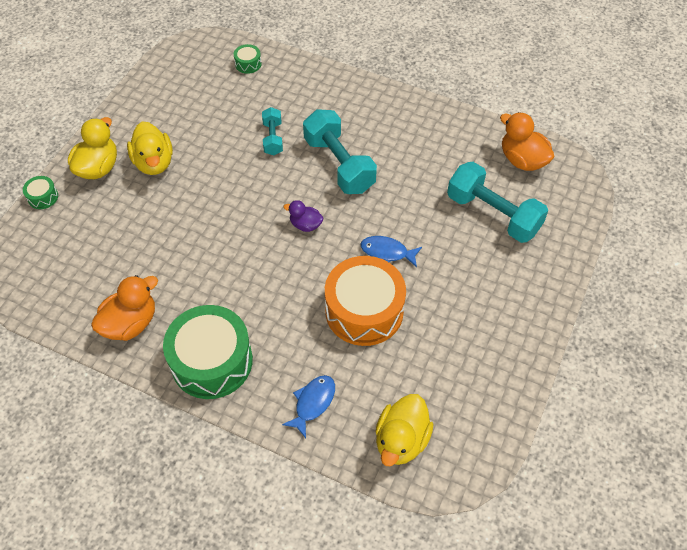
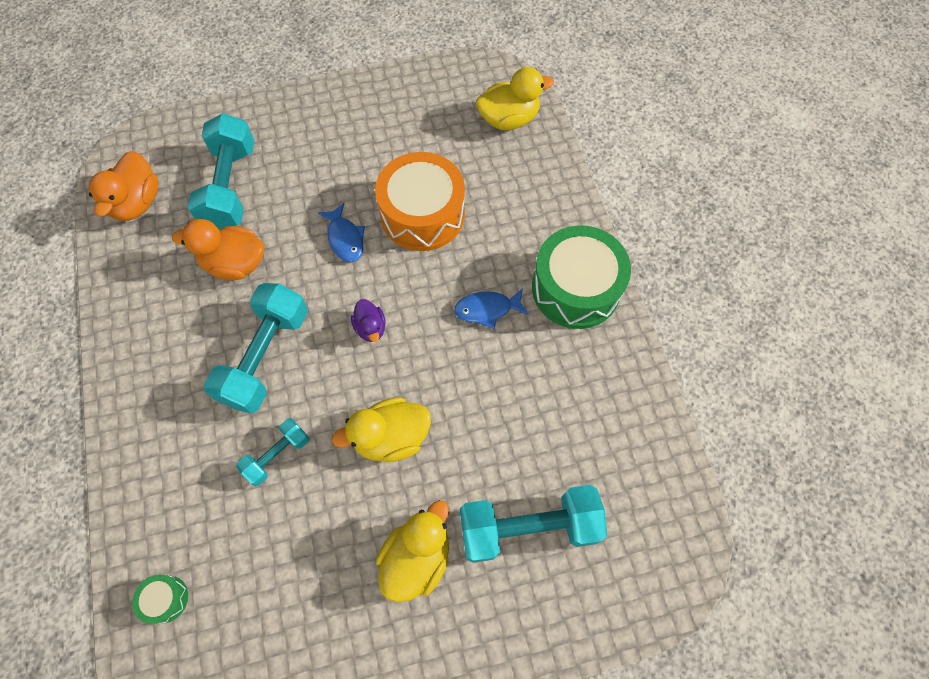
camera: 130 degrees left, 10 degrees up
green drum [23,176,58,209] -> none
yellow duck [68,117,117,179] -> yellow duck moved to [332,397,431,462]
orange duck [91,275,158,341] -> orange duck moved to [172,219,264,280]
blue fish [282,375,335,438] -> blue fish moved to [454,288,529,329]
none -> turquoise dumbbell [460,485,607,563]

